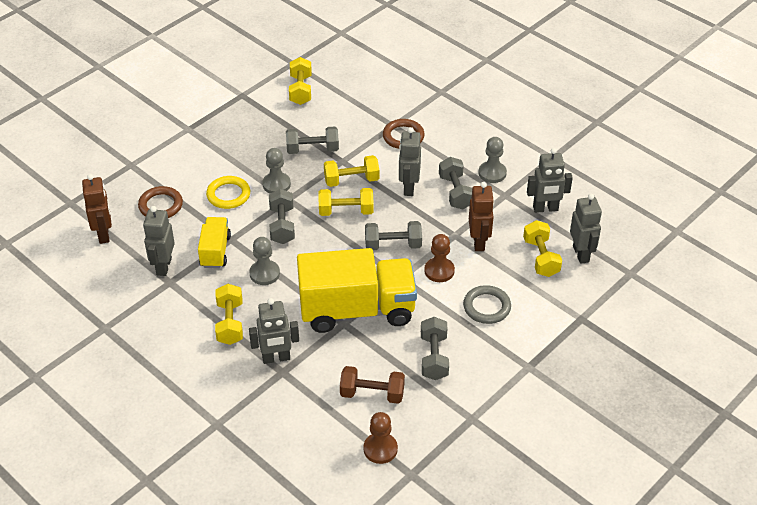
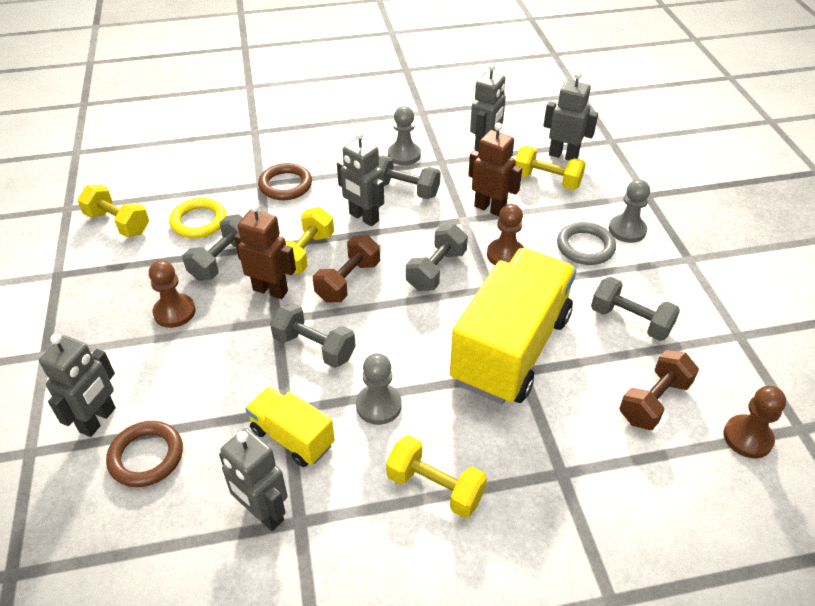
camera: 55 degrees left, 0 degrees up
brown robot [82,174,112,244] -> brown robot moved to [234,203,296,299]
yellow ring [206,176,250,209] -> yellow ring moved to [169,198,227,238]
grey robot [249,298,299,364] -> grey robot moved to [39,334,116,437]
grey pawn [262,148,291,194] -> grey pawn moved to [609,179,650,243]
yellow dumbbell [318,188,374,216] -> brown dumbbell [313,235,380,302]
none -> brown pawn [149,260,196,328]

